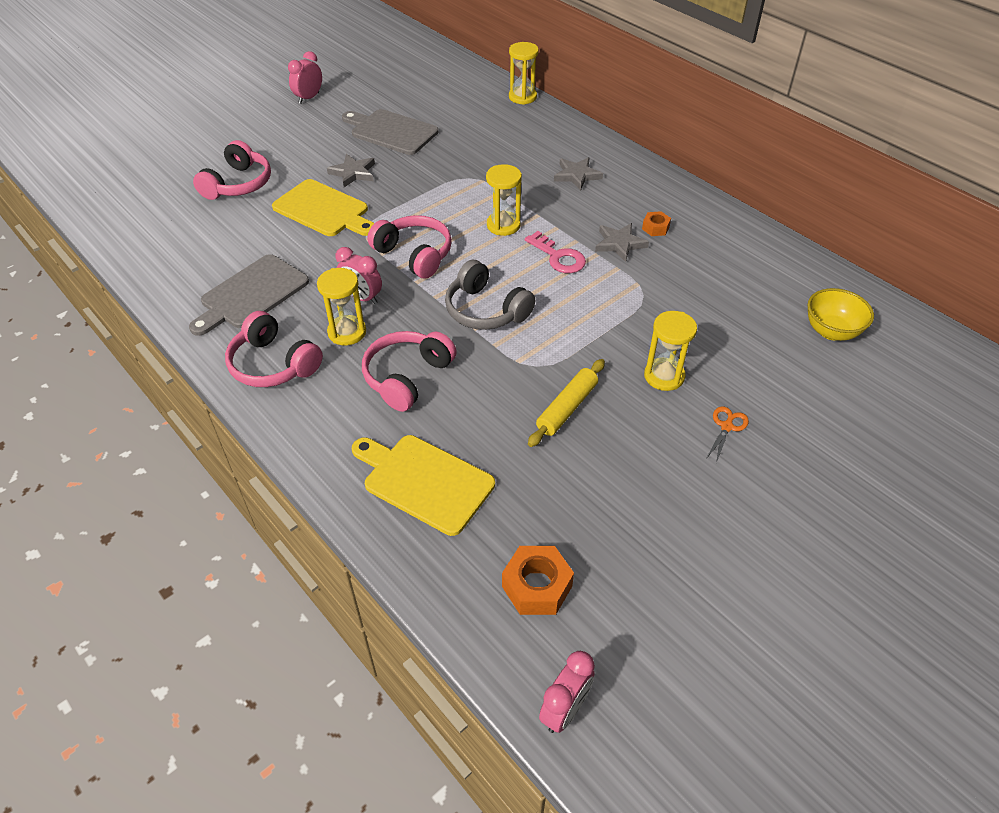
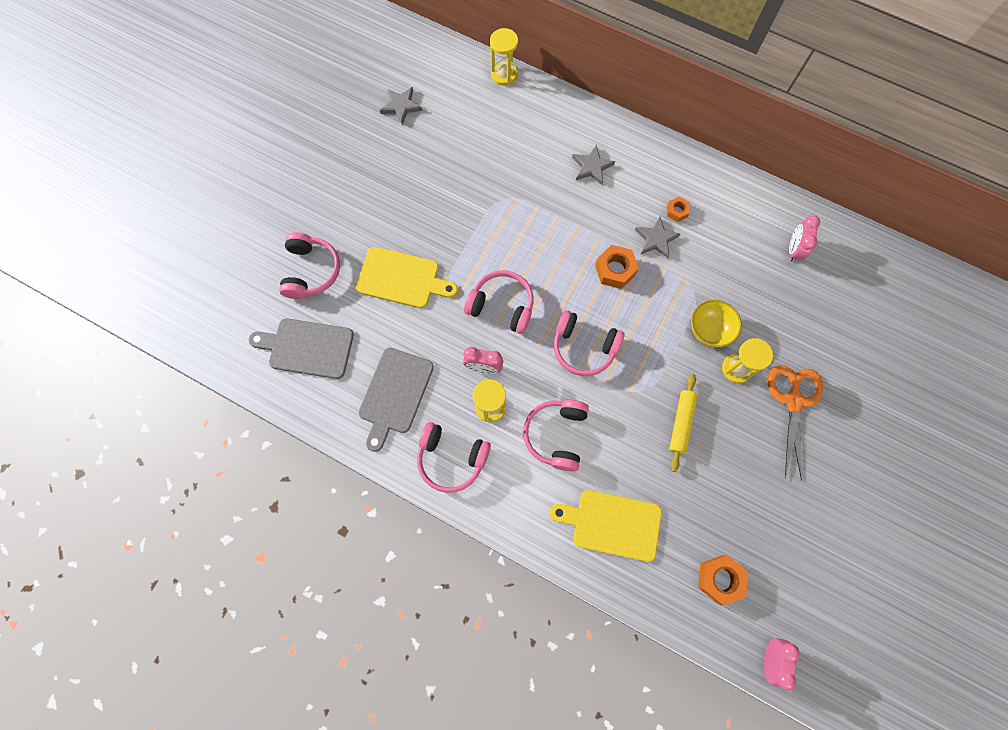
camera: 20 degrees left, 25 degrees up
pink clock [288,51,322,104] -> pink clock moved to [789,215,820,262]
grey star [327,154,375,187] -> grey star moved to [380,87,422,125]
grey cutting board [342,109,439,155] -> grey cutting board moved to [249,318,354,379]
grey headphones [445,260,535,330] -> pink headphones [554,310,625,376]
yellow hourglass [486,164,522,236] -> none
pink key [525,231,586,273] -> orange nut [595,245,639,289]
orange scissors [706,406,749,463] -> orange scissors [768,365,823,480], size x2.14
yellow bowl [807,288,874,341] -> yellow bowl moved to [691,300,742,347]

